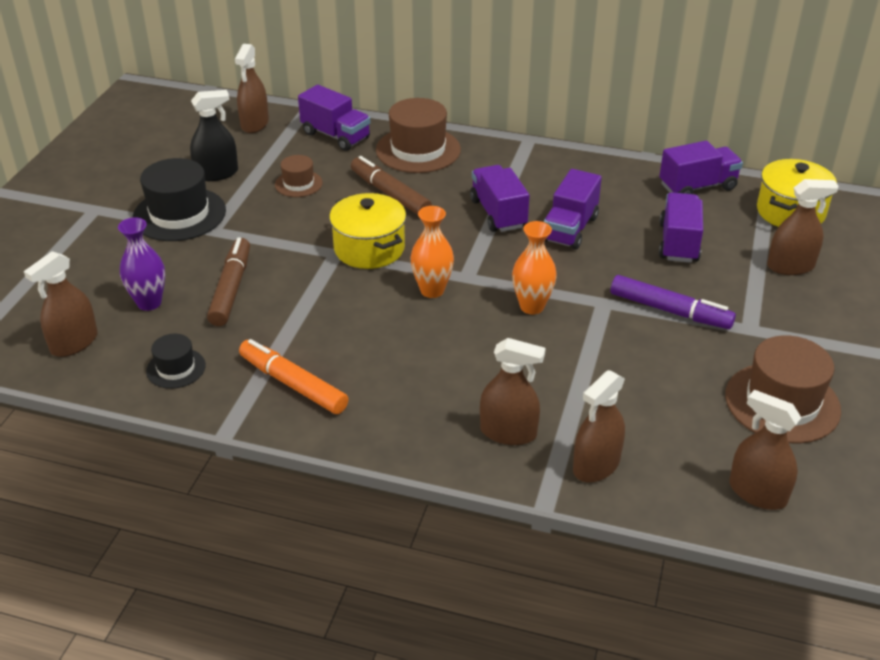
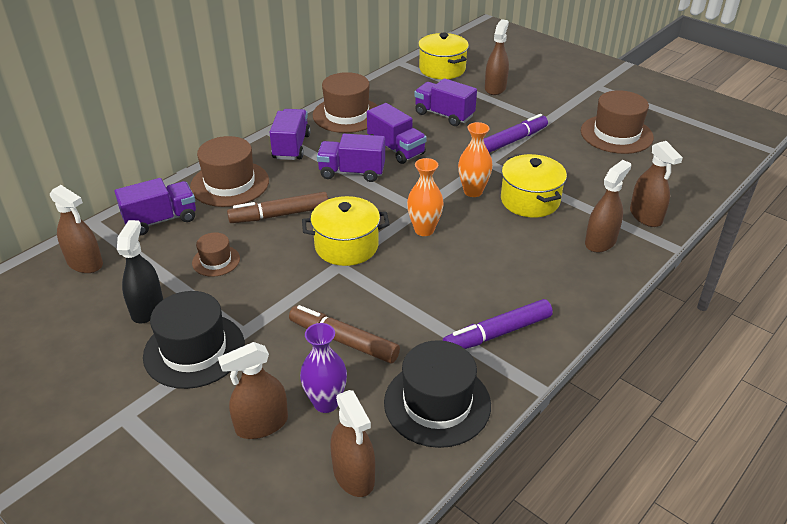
camera: 65 degrees left, 0 degrees up
black hat [146,334,206,389] -> black hat [384,340,491,448], size x1.86
orange marker [239,339,348,414] -> purple marker [443,299,553,349]
purple truck [659,141,743,194] -> purple truck moved to [269,109,311,160]
brown spray bottle [729,390,802,510] -> brown spray bottle moved to [218,342,288,439]
none -> brown hat [313,72,378,133]
none -> yellow pot [501,154,567,218]

